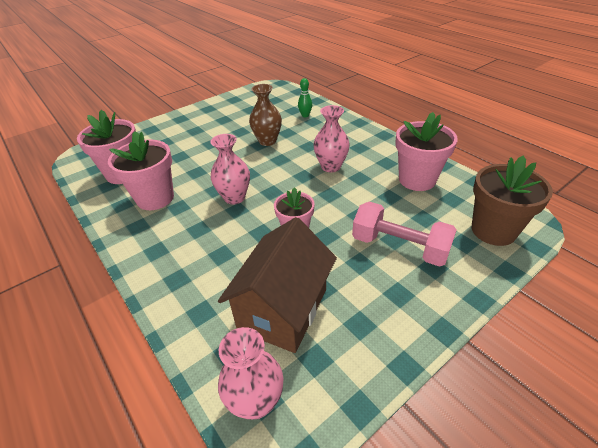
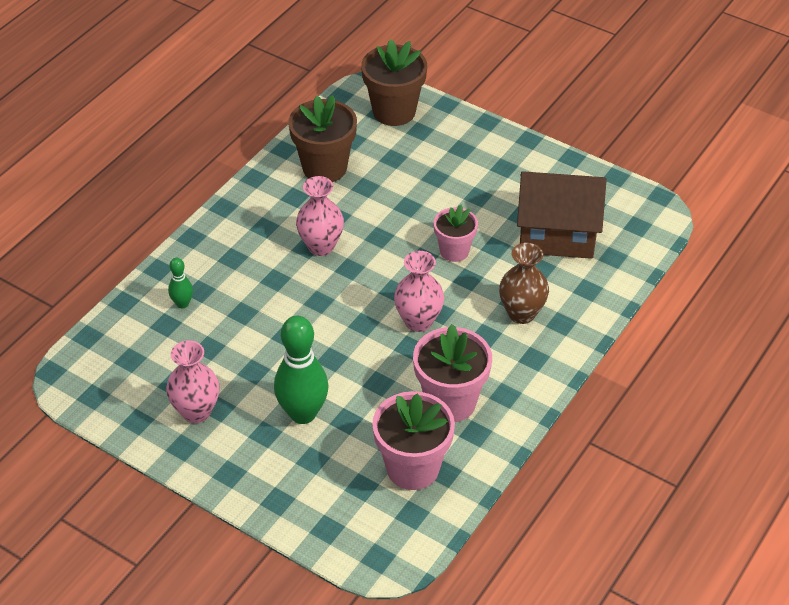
camera: 110 degrees left, 5 degrees up
pink vase [218,327,283,419] -> pink vase moved to [166,340,219,423]
brown vase [249,84,282,146] -> brown vase moved to [499,243,549,324]
pink dumbbell [352,201,457,267] -> none
pink flower pot [395,112,458,191] -> brown flower pot [288,95,357,182]
none -> green bowling pin [274,316,329,424]

